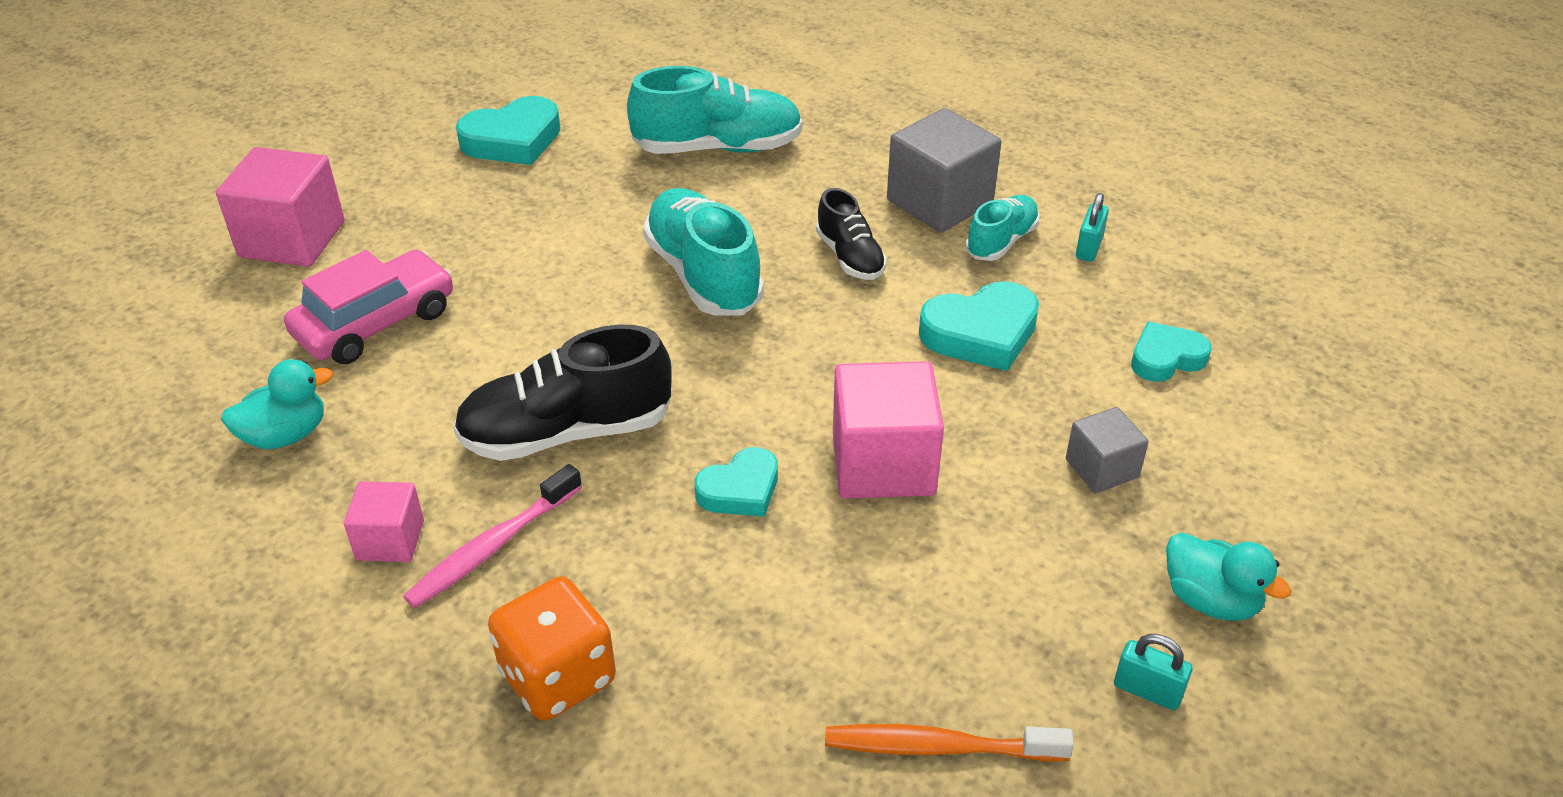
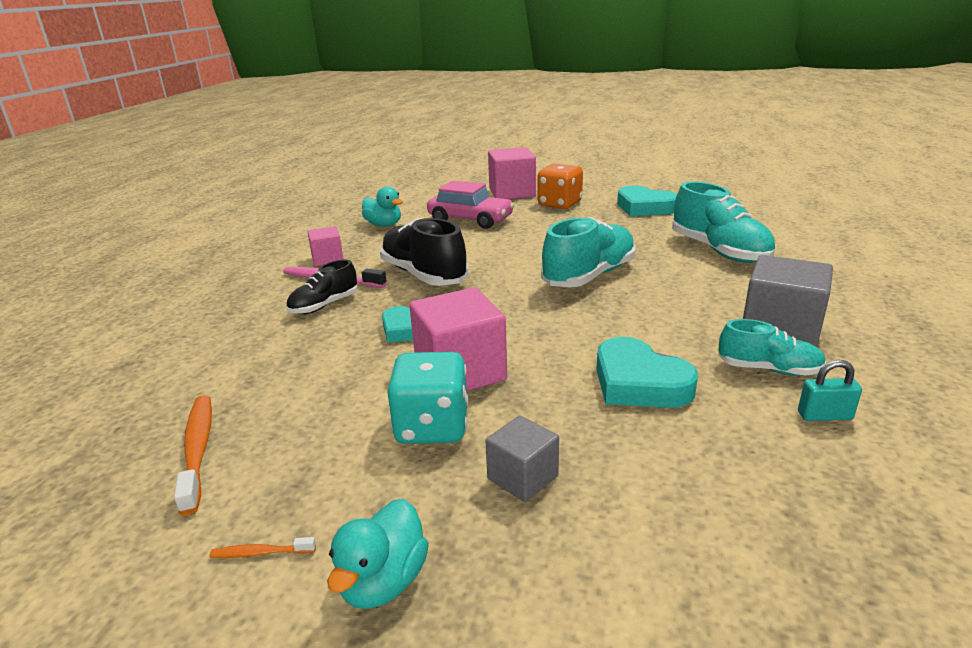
camera: 70 degrees right, 15 degrees down
orange dice [488,576,616,721] -> orange dice moved to [538,163,583,209]
black shoe [816,188,887,280] -> black shoe moved to [286,260,358,314]
turquoise padlock [1114,634,1192,710] -> orange toothbrush [209,537,316,558]
turquoise heart [1131,322,1212,382] -> none
none -> turquoise dice [388,352,468,444]

